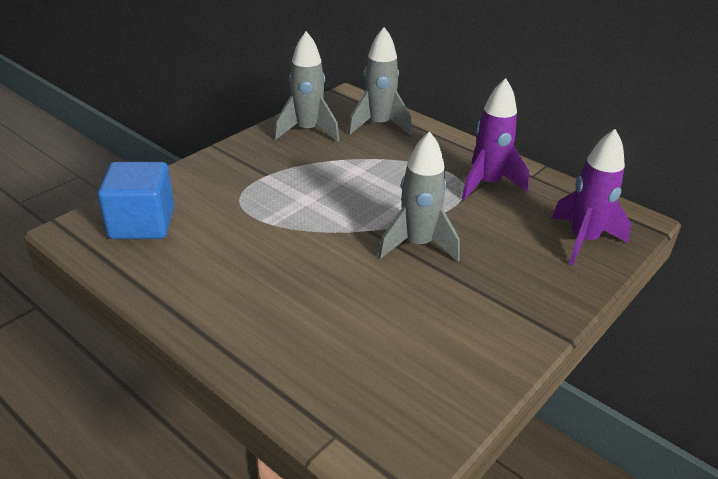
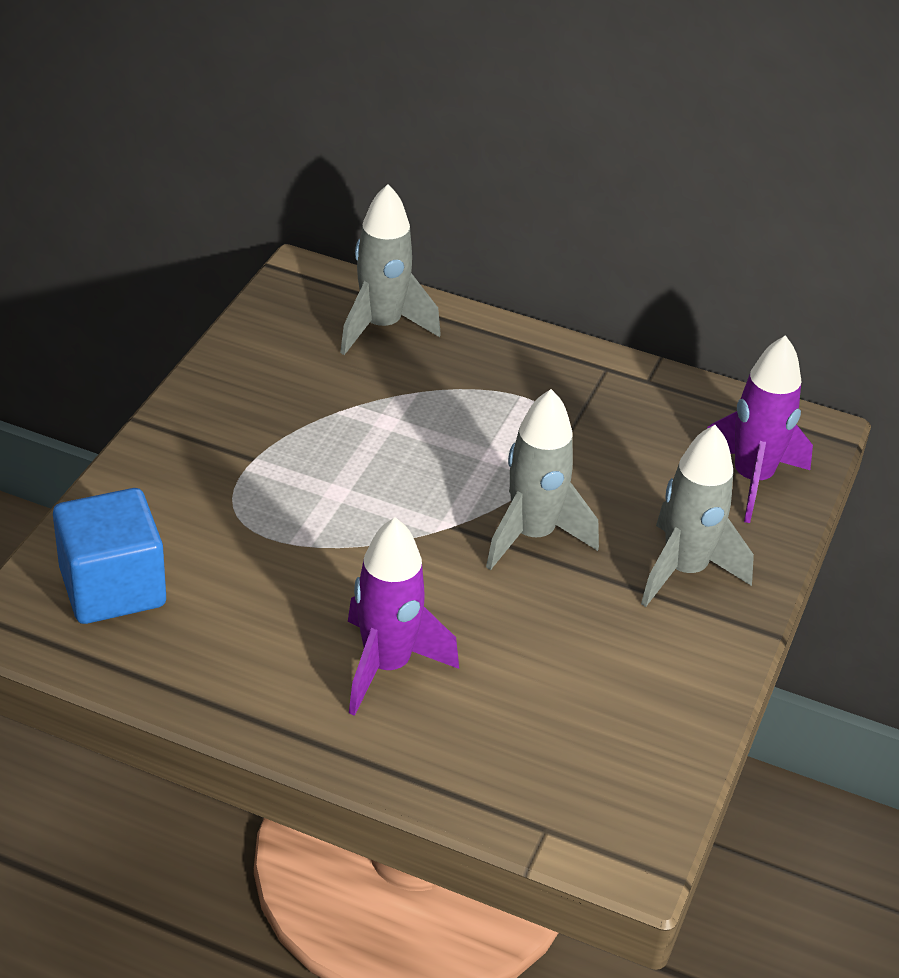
camera: 20 degrees left, 5 degrees up
grey rocket [274,31,339,142] -> grey rocket moved to [641,425,754,607]
purple rocket [461,78,529,200] -> purple rocket moved to [348,517,459,716]

